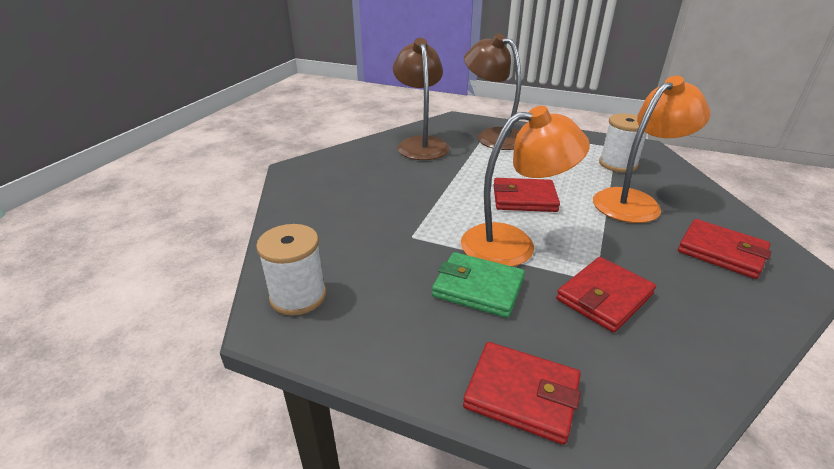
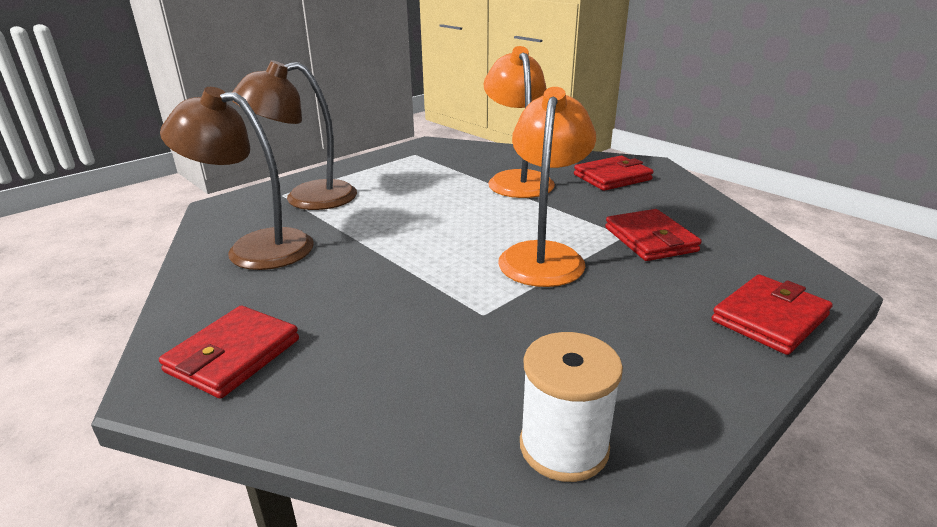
camera: 65 degrees left, 5 degrees down
green wallet [432,252,525,318] -> none
red wallet [493,178,560,212] -> red wallet moved to [159,306,299,399]
white spool [599,113,647,173] -> none

